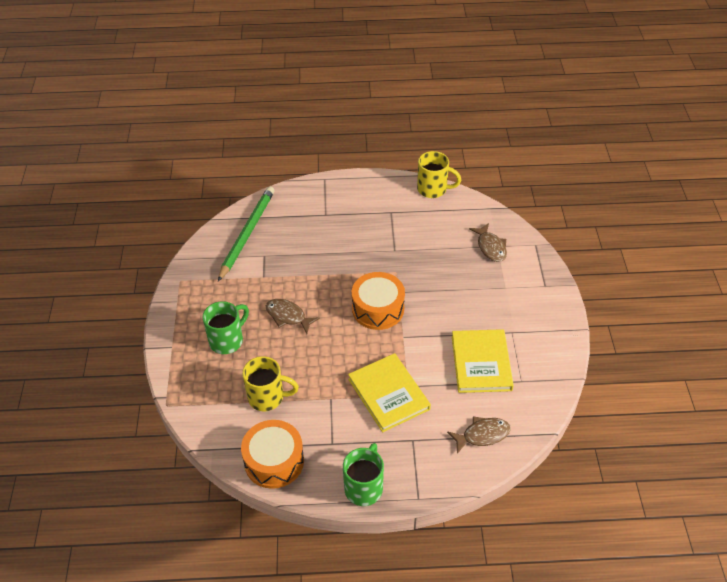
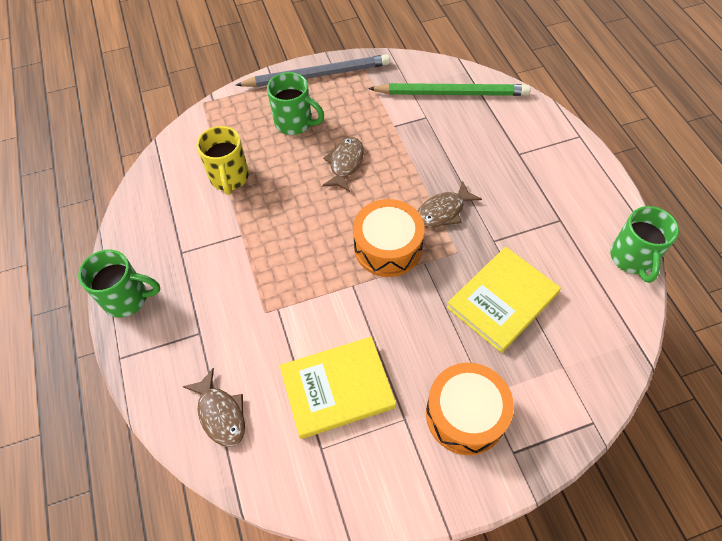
camera: 75 degrees right, 10 degrees up
orange drum [241,420,304,489] -> orange drum moved to [426,363,514,455]
yellow book [348,353,431,432] -> yellow book moved to [447,247,561,353]
yellow mug [417,151,461,198] -> green mug [610,206,679,283]
brown fish [469,223,507,262] -> brown fish moved to [418,181,482,228]
none -> grey pencil [236,54,390,87]

